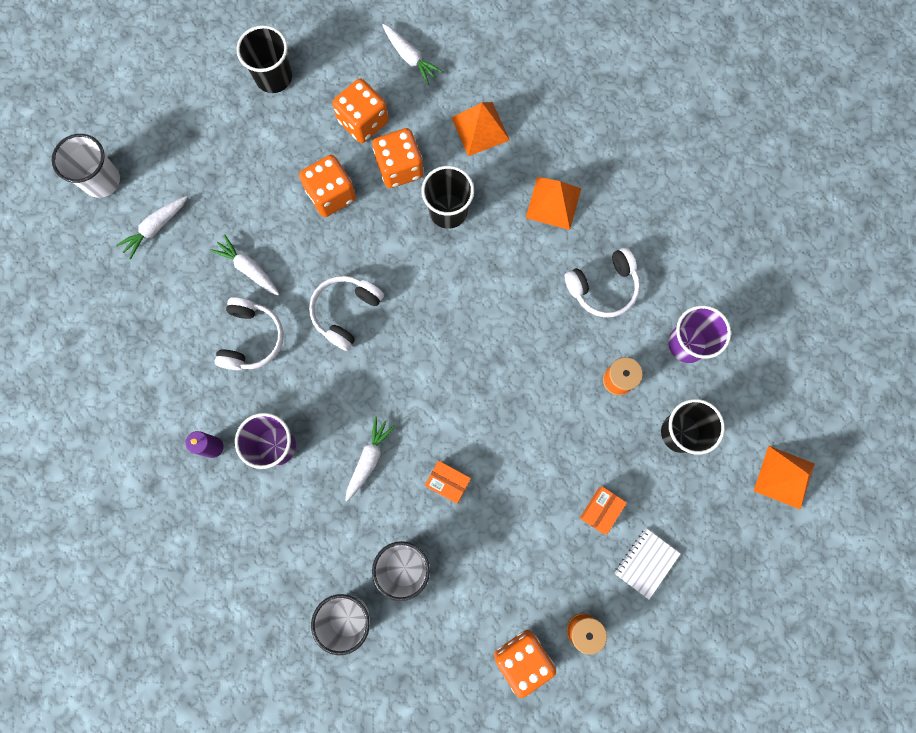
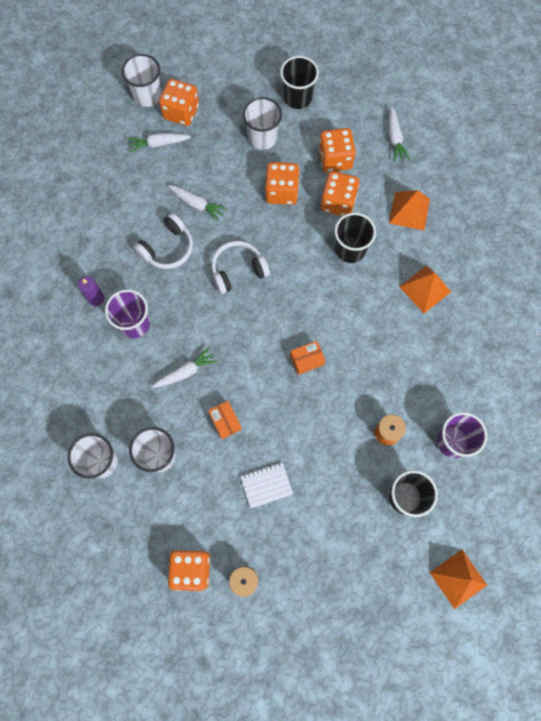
camera: 35 degrees right, 5 degrees down
white carrot [210,234,280,296] -> white carrot turned 135 degrees clockwise [168,185,227,221]
white headphones [565,247,640,318] -> none
orange box [580,487,627,534] -> orange box moved to [290,341,325,375]
white notebook [615,528,681,600] -> white notebook moved to [240,462,293,508]
none -> orange dice [159,79,199,126]
none -> white cup [243,97,282,150]

